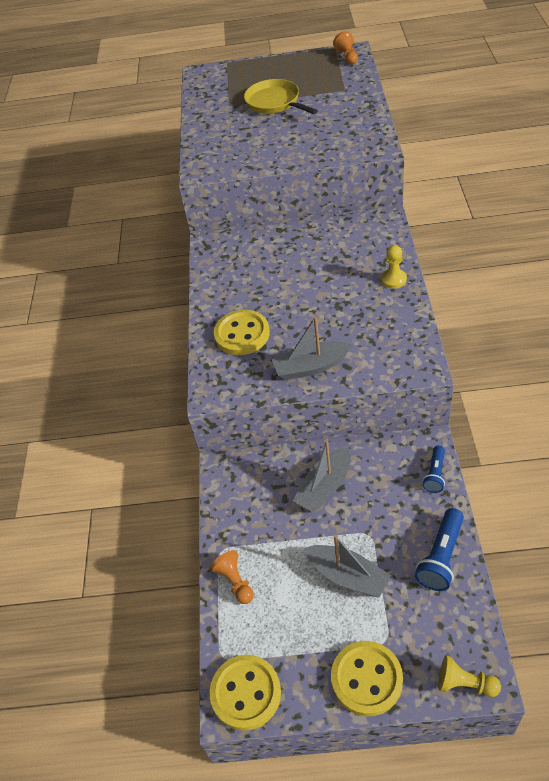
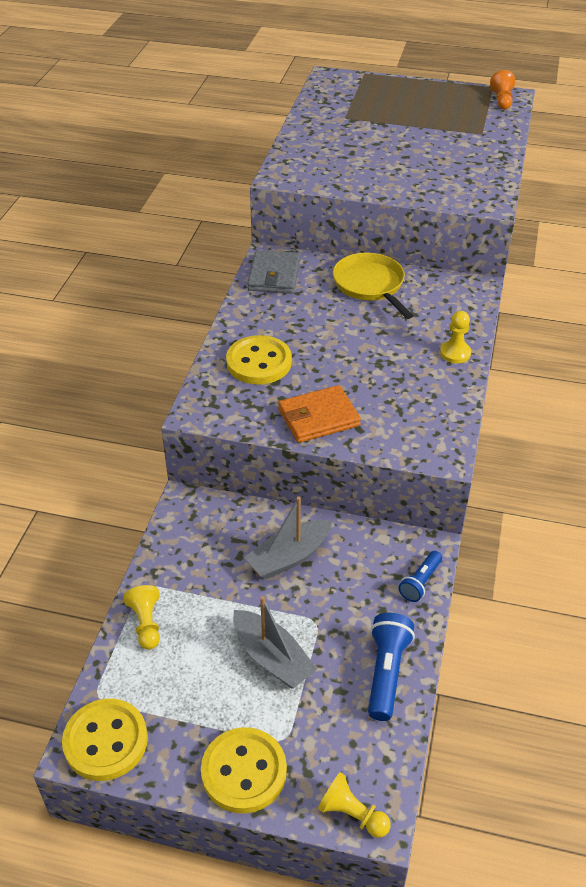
camera: 10 degrees right, 5 degrees down
orange pawn [210,550,254,604] -> yellow pawn [123,585,160,650]
yellow pan [244,79,318,114] -> yellow pan moved to [333,253,413,319]
grey boat [272,316,352,380] -> orange wallet [278,385,361,443]
blue flashlight [415,508,464,591] -> blue flashlight turned 150 degrees clockwise [368,613,415,721]
none -> grey wallet [247,250,300,294]

